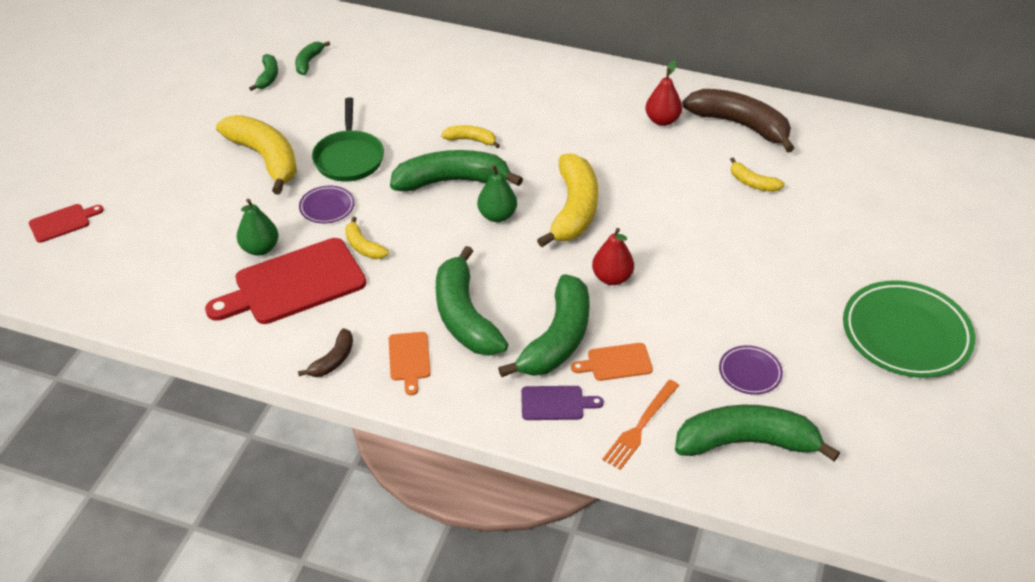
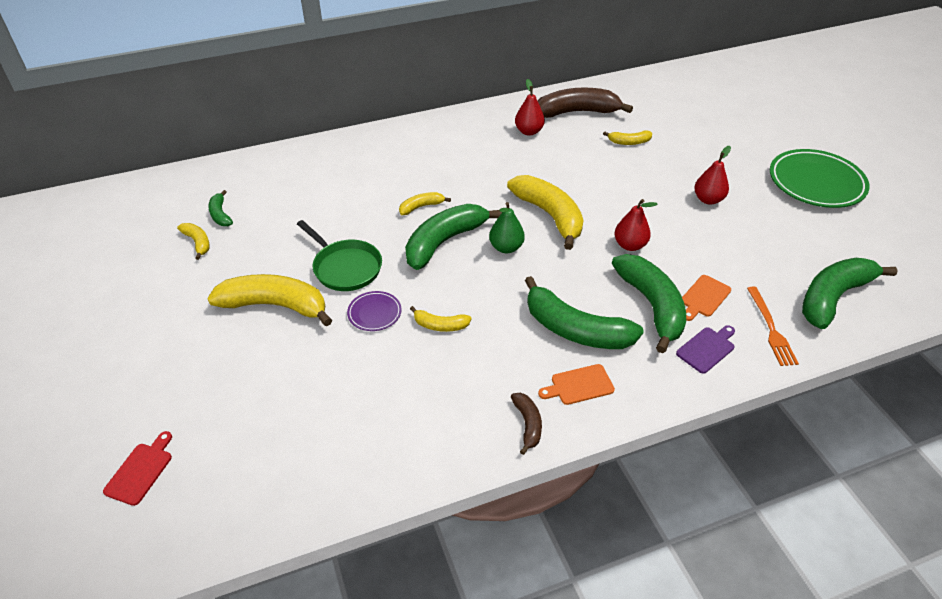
camera: 40 degrees left, 0 degrees up
red cutting board [205,238,366,324] -> none
green pear [237,199,279,256] -> none
green banana [249,54,278,91] -> yellow banana [177,223,210,260]
orange cutting board [389,332,431,395] -> orange cutting board turned 120 degrees clockwise [538,364,615,405]
purple plate [719,345,783,395] -> none
none -> red pear [694,146,731,205]

